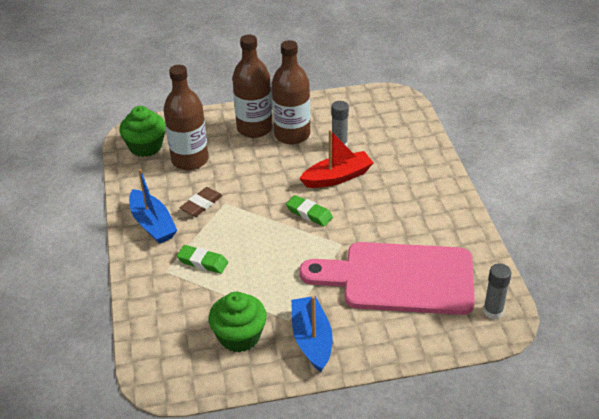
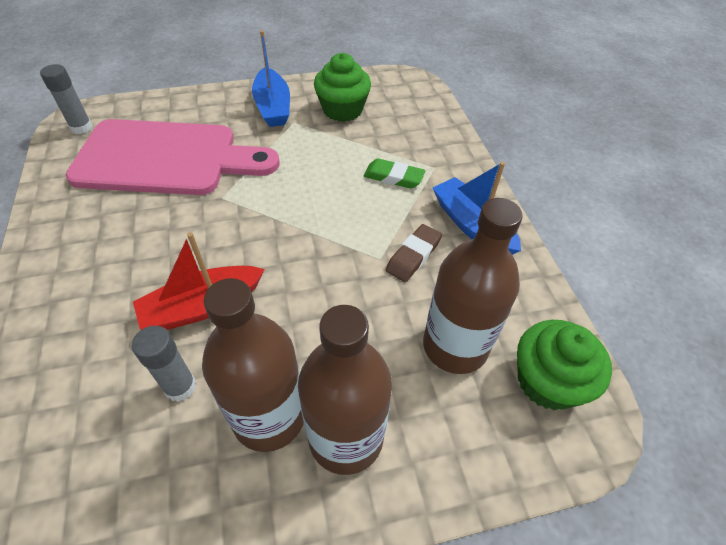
camera: 175 degrees right, 10 degrees up
green eraser [286,195,333,226] -> none

